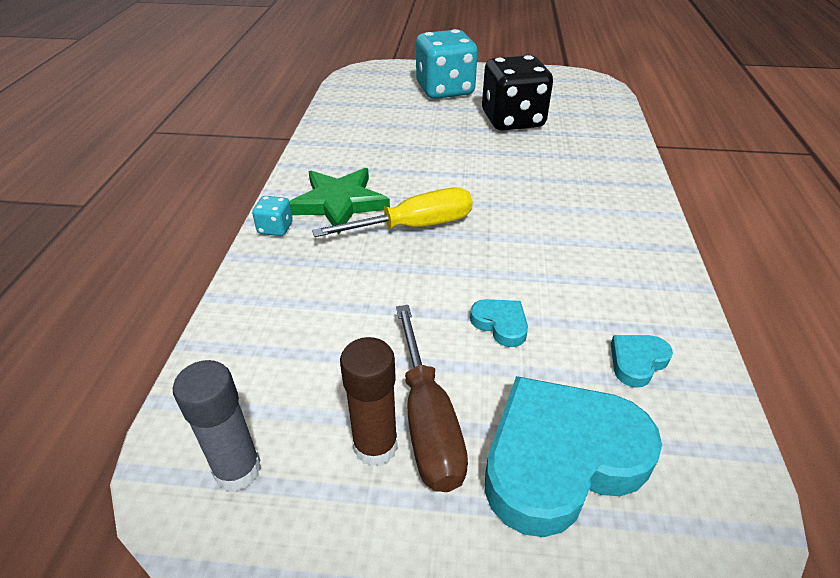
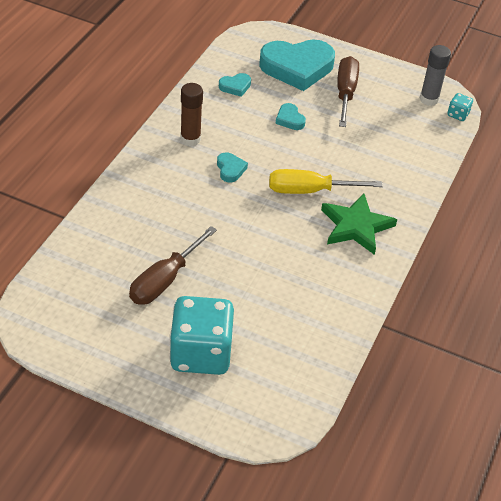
camera: 165 degrees left, 5 degrees up
turquoise dice [252,196,293,236] -> turquoise dice moved to [447,93,473,121]
brown glue stick [340,337,398,466] -> brown glue stick moved to [180,83,203,146]
black dice [482,55,553,131] -> brown screwdriver [129,226,217,305]
none -> turquoise heart [217,152,248,182]

